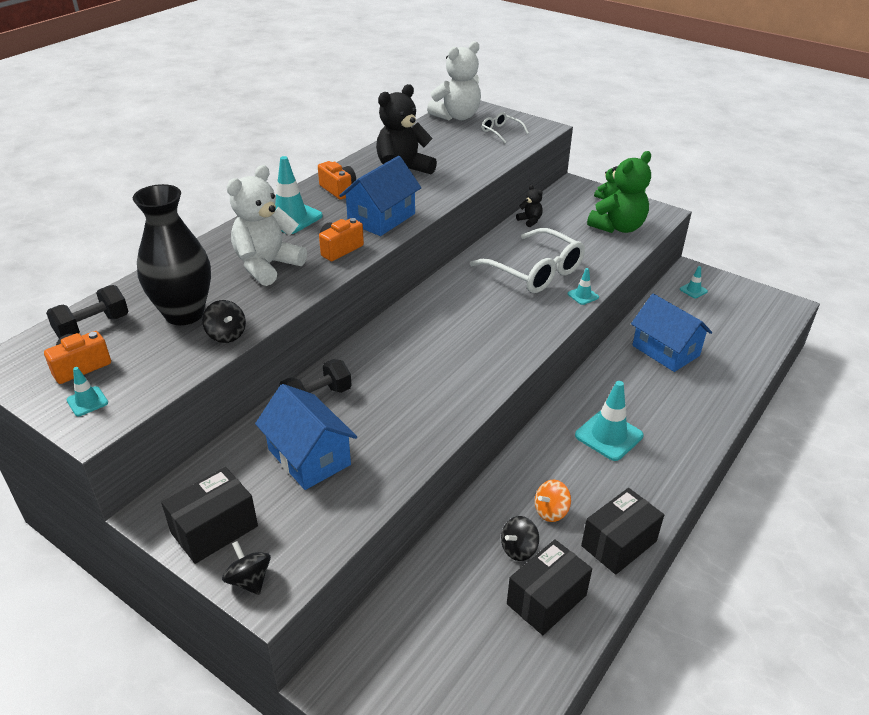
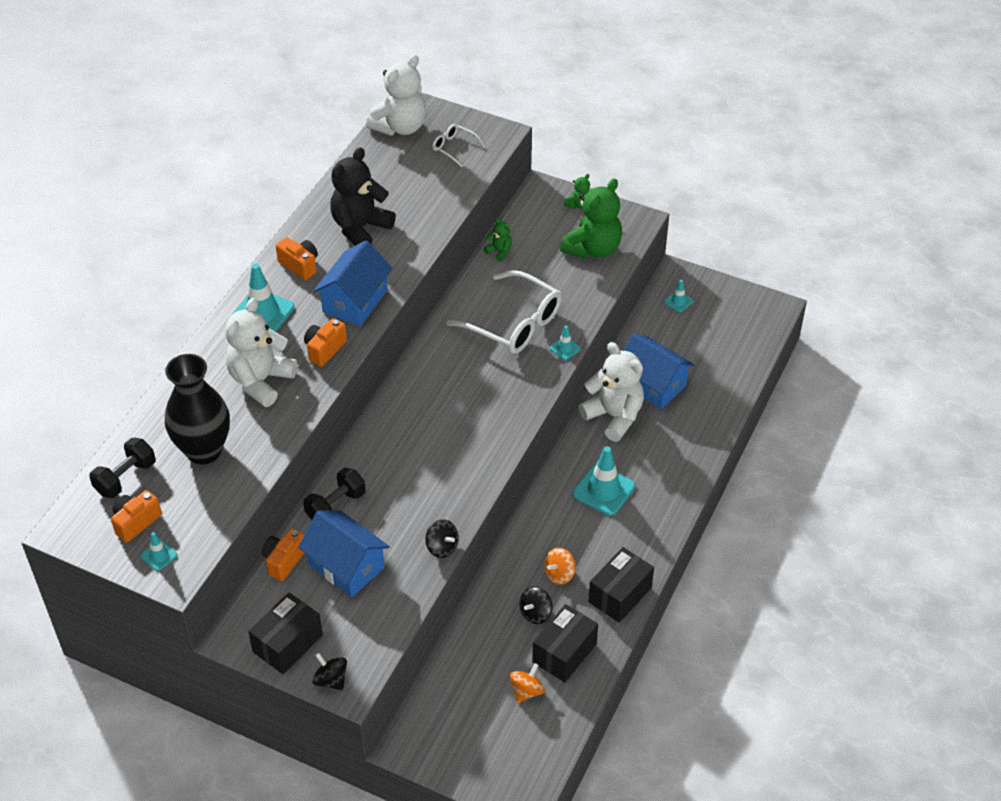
camera: 10 degrees left, 10 degrees up
black spinning top [202,300,246,343] -> black spinning top moved to [425,519,459,558]
black teddy bear [516,185,543,227] -> green teddy bear [484,218,512,262]
none -> orange camera [262,528,305,581]
none -> orange spinning top [510,663,545,703]
none -> white teddy bear [578,342,644,442]

